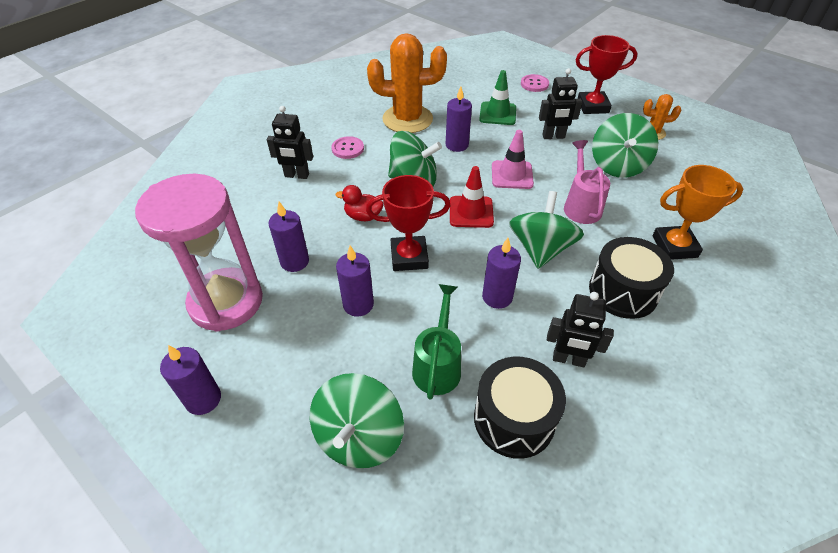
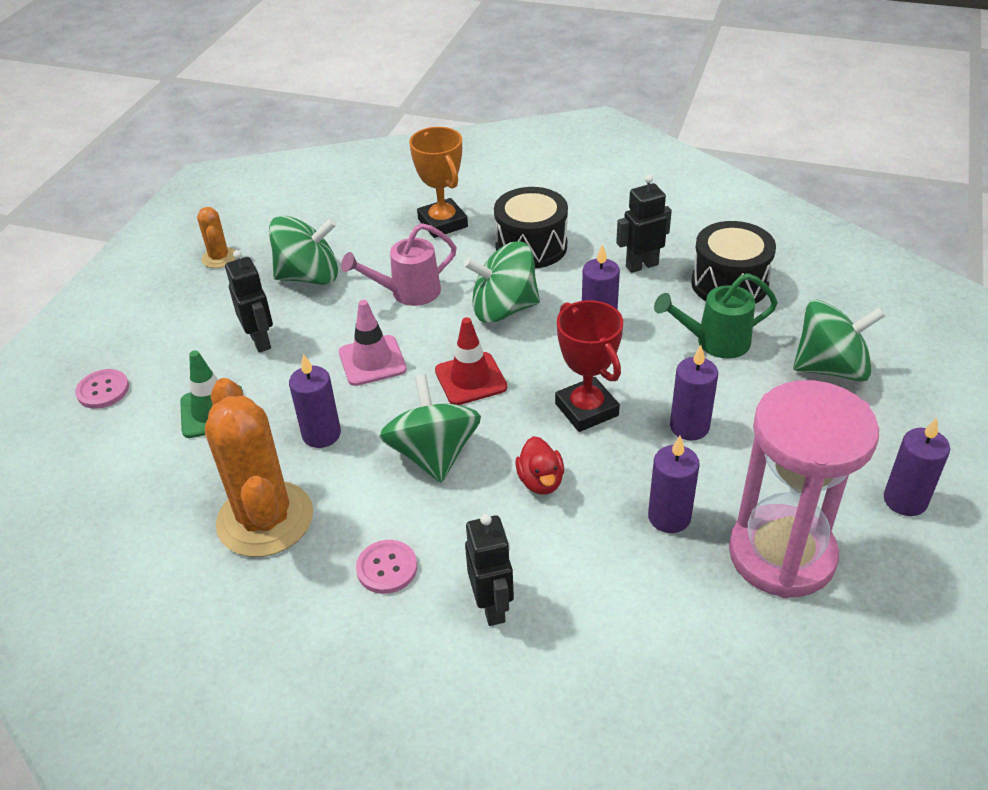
camera: 110 degrees left, 5 degrees down
black robot [547,292,614,367] -> black robot turned 105 degrees counterclockwise [616,175,672,273]
red trophy [576,35,638,114] -> none

